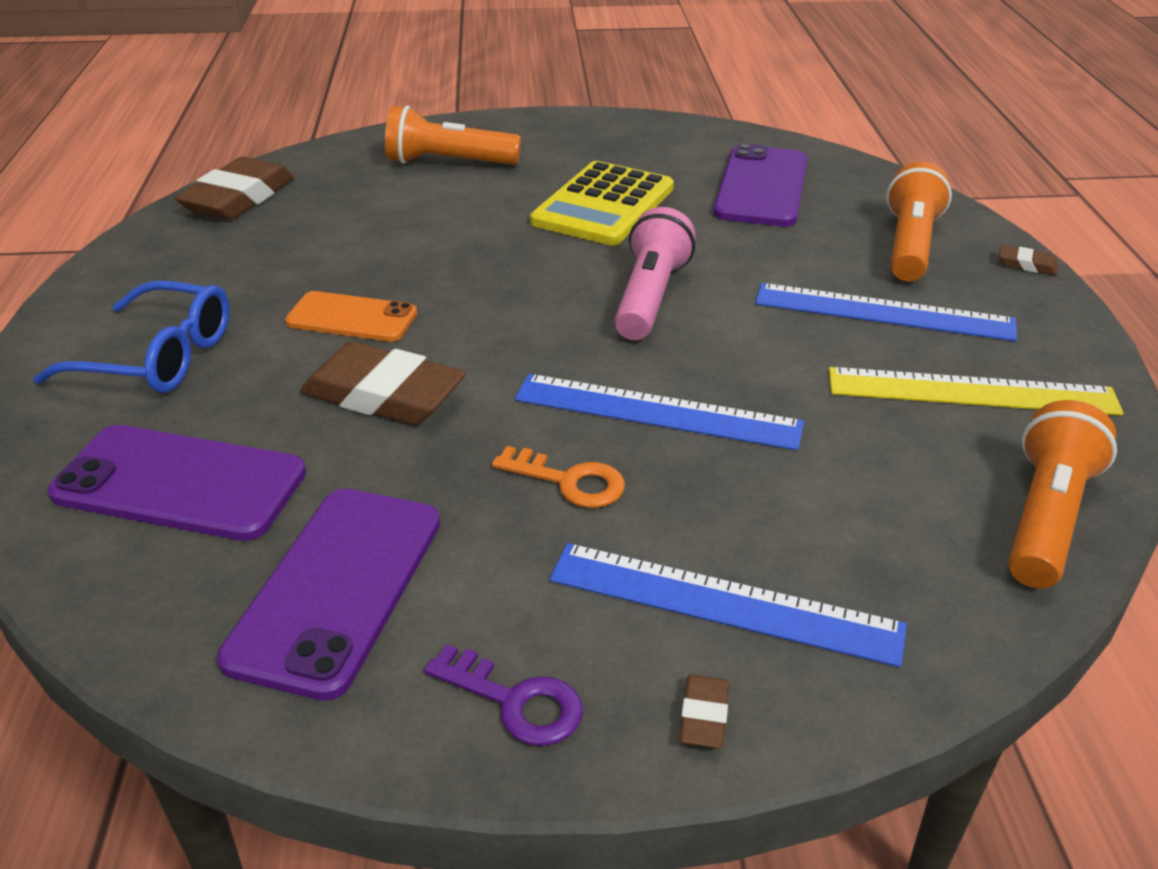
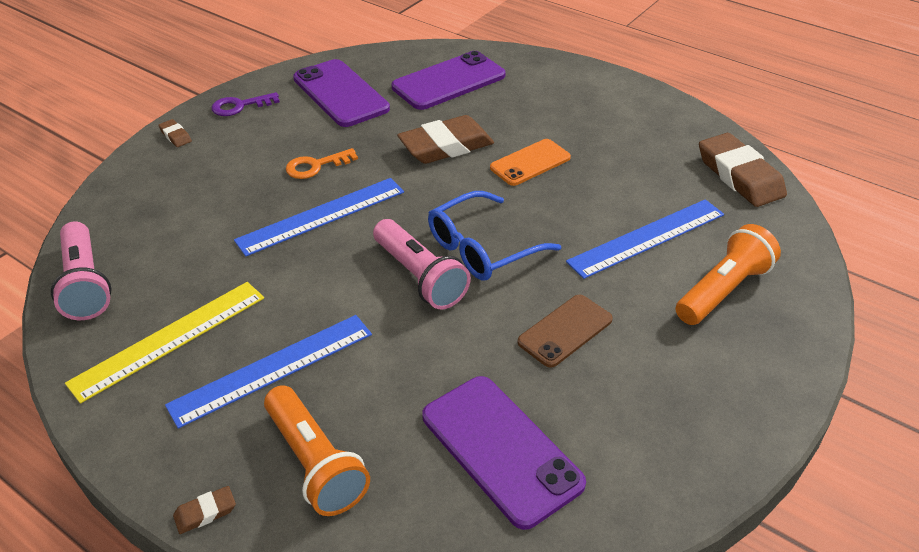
camera: 130 degrees right, 5 degrees up
blue glasses [33,281,230,393] -> blue glasses moved to [428,191,561,281]
yellow calculator [530,161,674,246] -> brown phone [517,295,613,368]
blue ruler [550,543,907,667] -> blue ruler moved to [566,199,724,279]
orange flashlight [1008,400,1117,589] -> pink flashlight [51,221,112,320]

